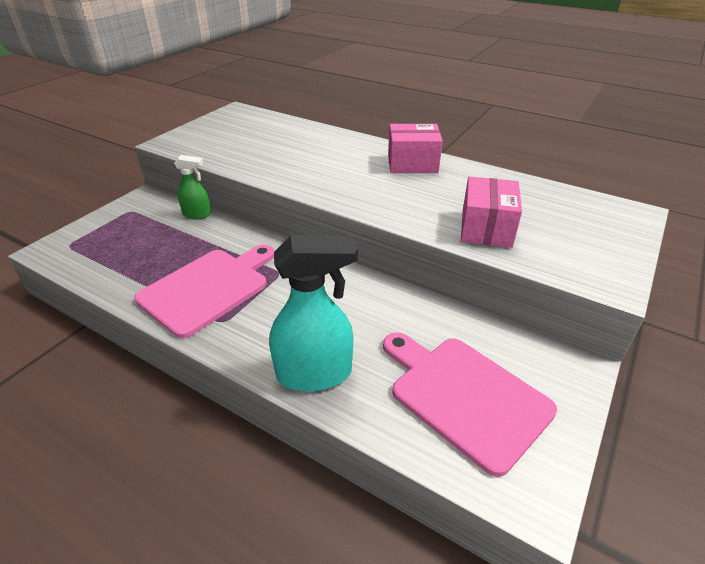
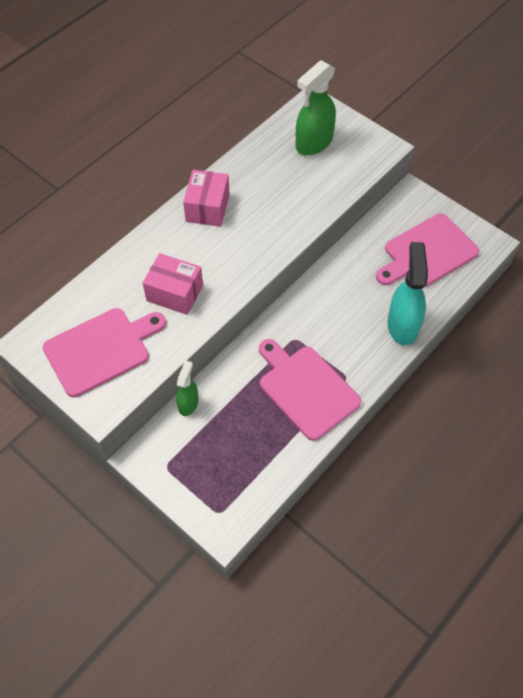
camera: 80 degrees left, 20 degrees up
pink box [461,176,522,248] -> pink box moved to [143,253,203,315]
none -> pink cutting board [43,308,166,397]
none -> green spray bottle [296,60,336,155]

